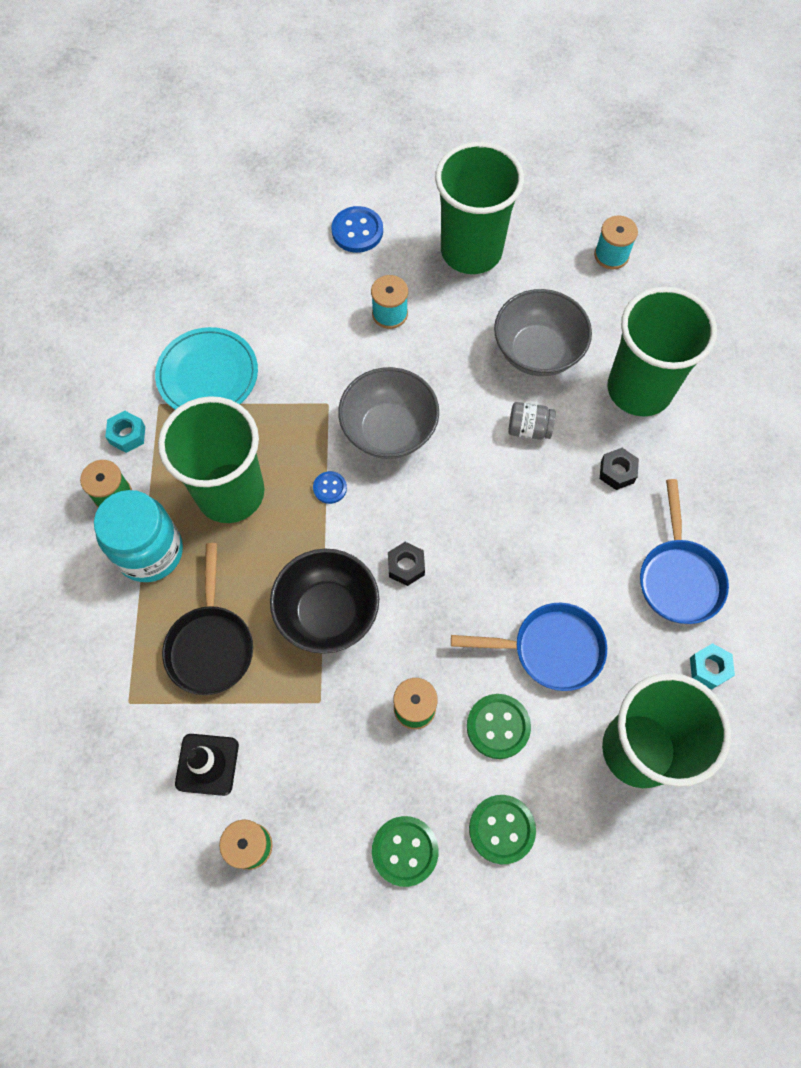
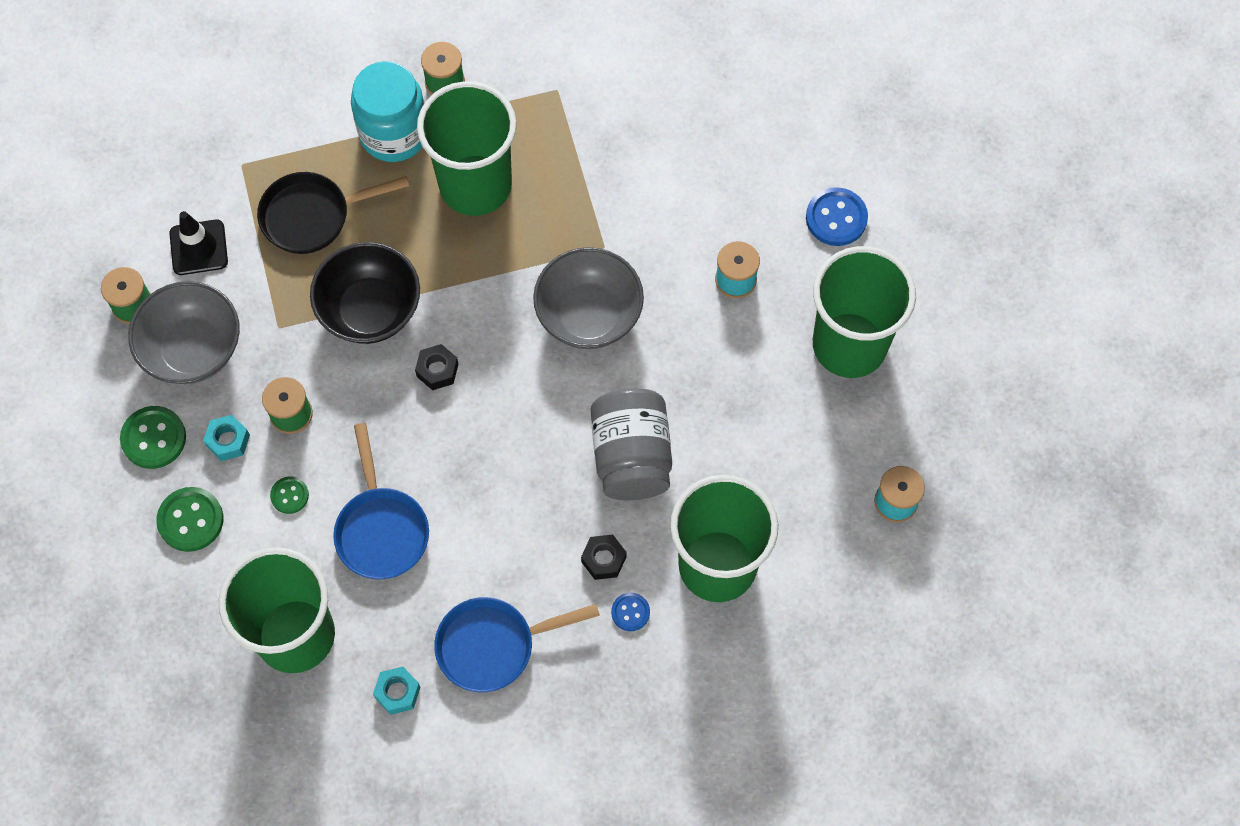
camera: 75 degrees right, 0 degrees up
turquoise nut [105,411,145,453] -> turquoise nut moved to [203,415,250,461]
turquoise plate [155,327,258,410] -> none
blue button [313,471,347,504] -> blue button moved to [611,593,650,631]
green button [467,694,531,759] -> green button [270,476,309,514], size x0.58
grey bowl [494,289,592,376] -> grey bowl moved to [128,281,240,384]
grey jar [508,402,556,440] -> grey jar [591,388,672,500], size x1.97

